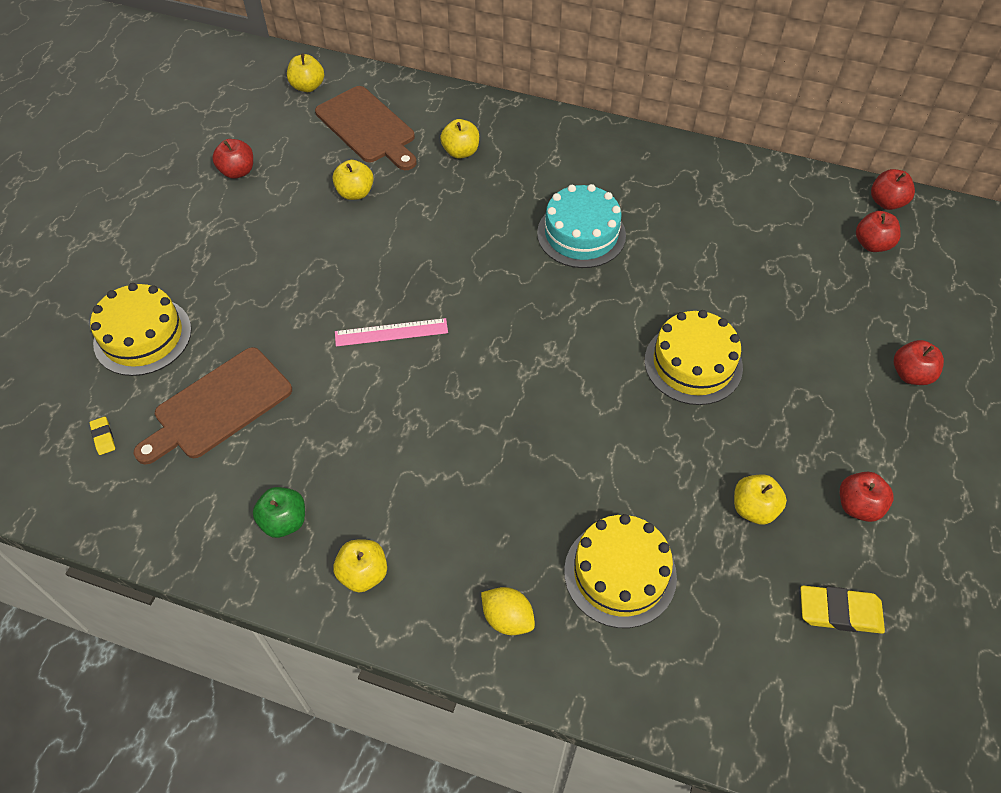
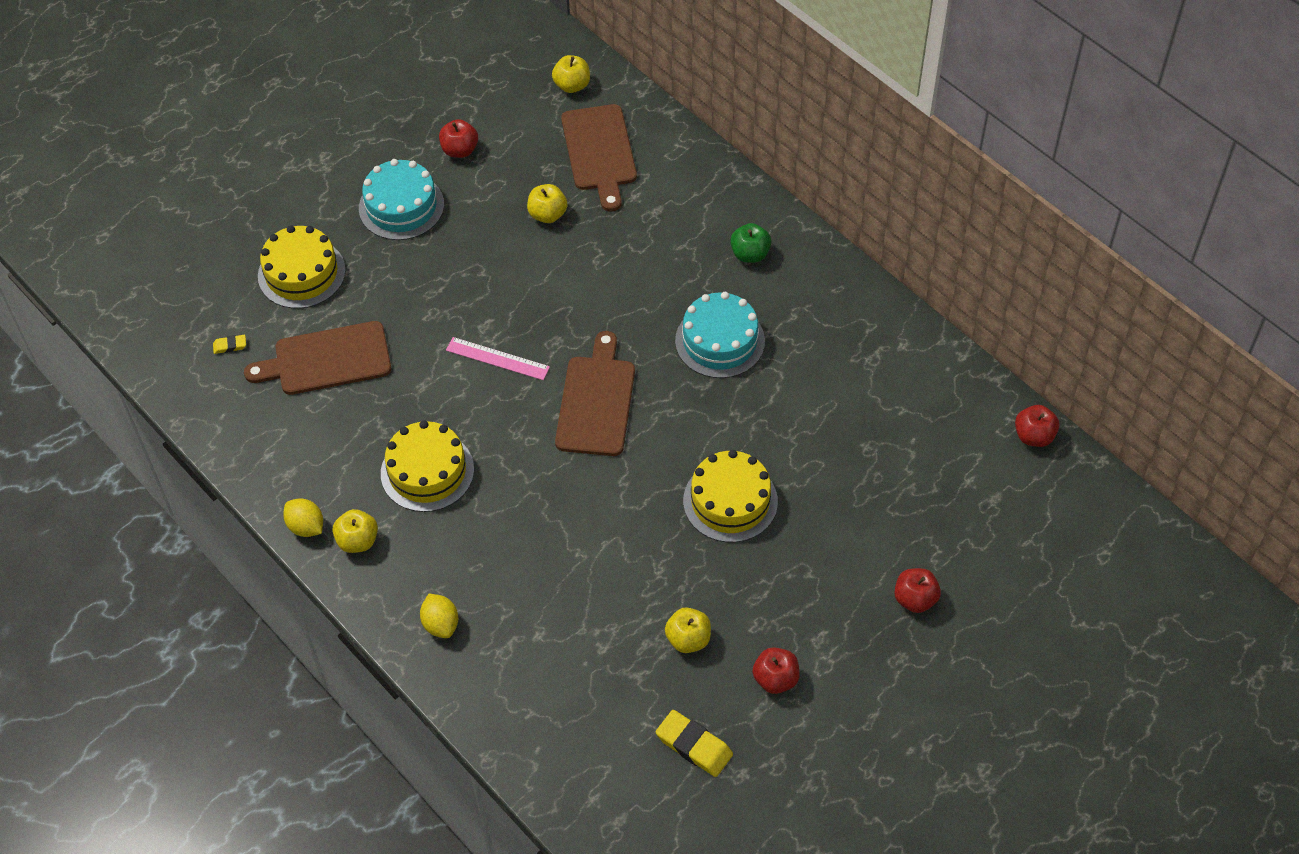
camera: 30 degrees right, 0 degrees up
yellow eraser [90,417,115,455] -> yellow eraser turned 75 degrees clockwise [213,335,246,354]
green apple [253,487,305,538] -> green apple moved to [730,223,771,263]
yellow apple [440,119,479,158] -> none
yellow cake [564,514,677,628] -> yellow cake moved to [381,420,474,512]
red apple [856,211,901,252] -> none
none -> yellow lemon [283,498,323,537]
none -> turquoise cake [359,159,444,240]
none -> brown cutting board [555,331,635,456]

